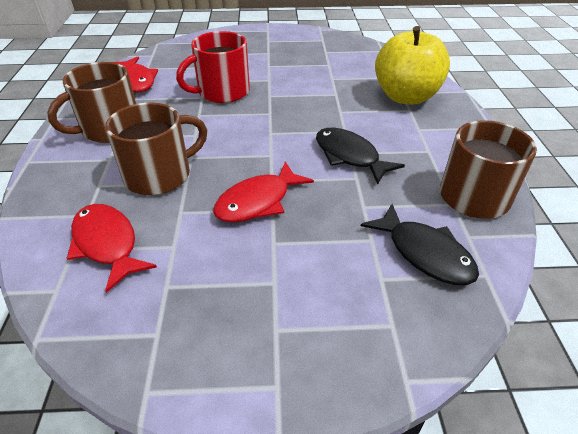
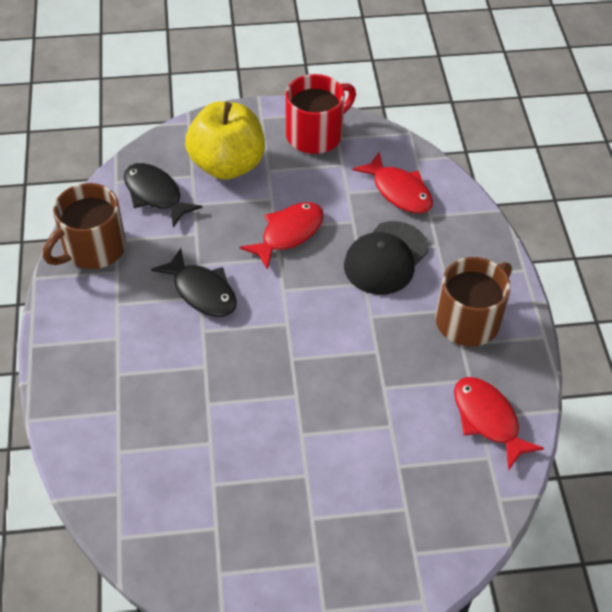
camera: 175 degrees right, 10 degrees up
brown mug [105,103,207,195] -> black cap [344,221,429,295]
red mug [176,31,250,103] -> red mug moved to [286,74,356,154]
yellow apple [375,26,450,104] -> yellow apple moved to [185,102,265,180]

